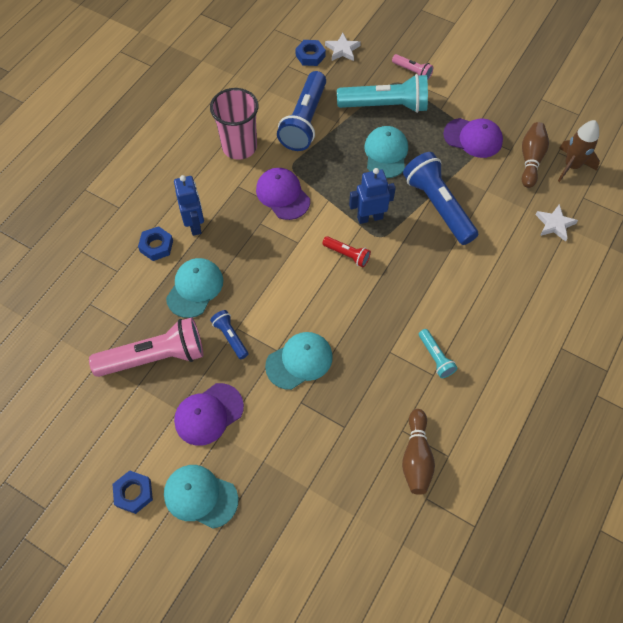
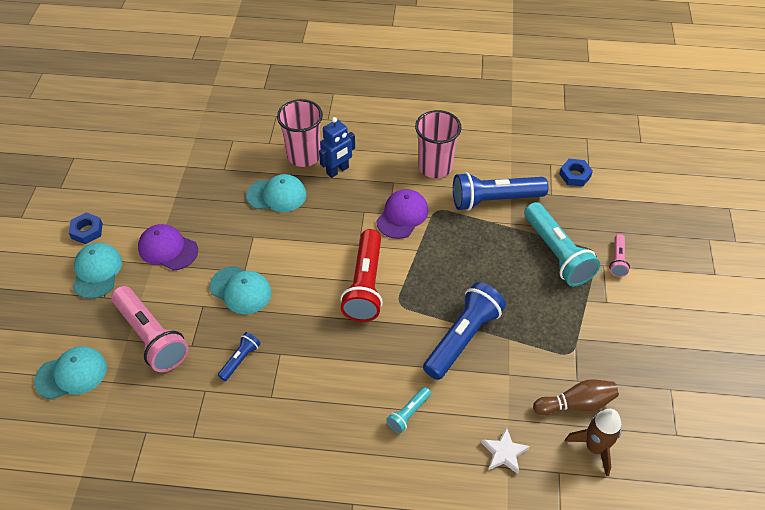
camera: 65 degrees right, 10 degrees down
pink flashlight [89,317,203,377] -> pink flashlight moved to [111,286,189,372]
blue nut [138,226,173,261] -> pink cup [277,99,323,167]
blue flashlight [210,310,248,359] -> blue flashlight moved to [218,332,261,381]
red flashlight [322,236,371,267] -> red flashlight [340,229,383,322], size x2.07
white star [325,33,361,61] -> none
blue robot [349,168,396,224] -> none
turquoise cap [364,126,408,178] -> turquoise cap moved to [34,346,107,400]
brown bowling pin [402,409,435,495] -> none
turquoise flashlight [419,329,458,378] -> turquoise flashlight moved to [386,387,431,433]
purple cap [443,118,503,158] -> none

